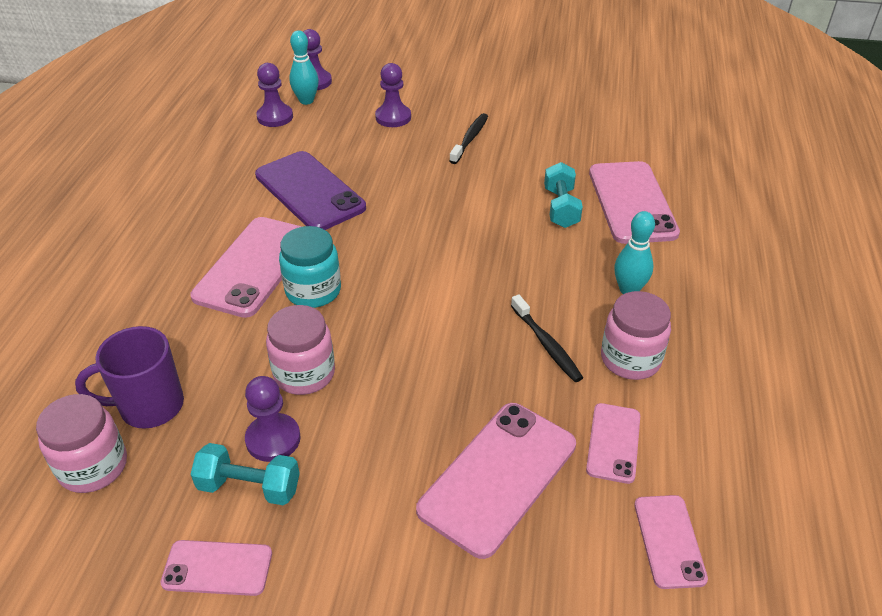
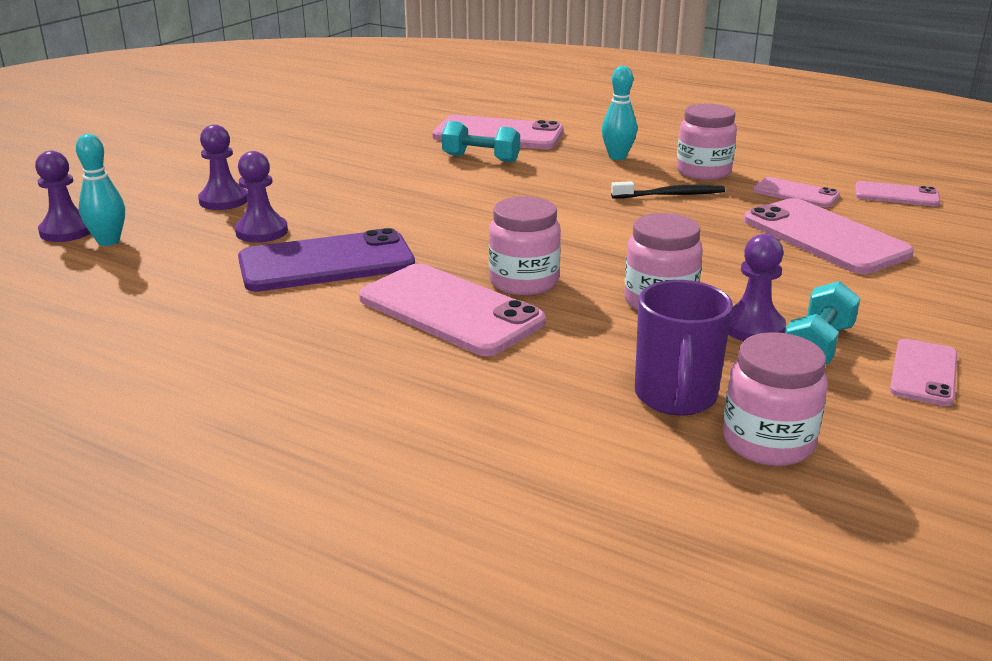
camera: 70 degrees left, 15 degrees down
purple pawn [256,63,293,127] -> purple pawn moved to [235,151,288,243]
turquoise jar [279,226,341,308] -> pink jar [489,197,561,295]
black toothbrush [449,113,488,164] -> none

